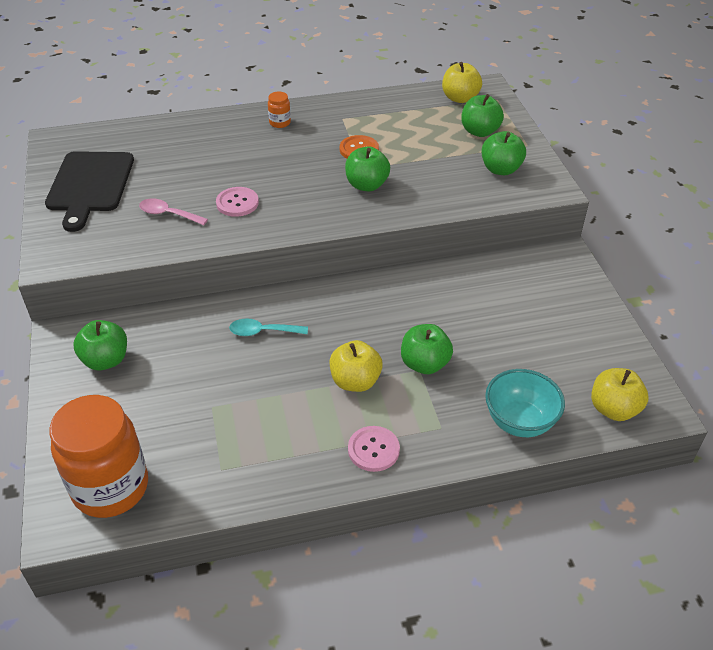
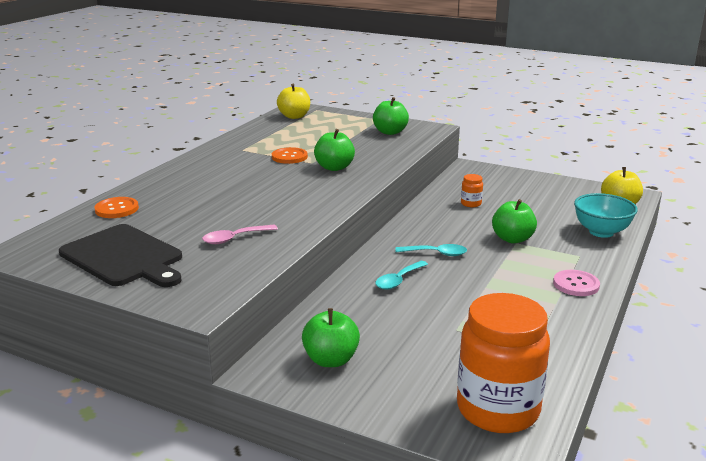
camera: 50 degrees left, 20 degrees down
pink button [216,187,259,217] -> none
orange jar [268,92,291,128] -> orange jar moved to [461,174,483,207]
yellow apple [330,340,383,392] -> none
green apple [461,94,504,137] -> none
none -> orange button [95,197,139,218]
none -> turquoise spoon [395,244,467,256]

